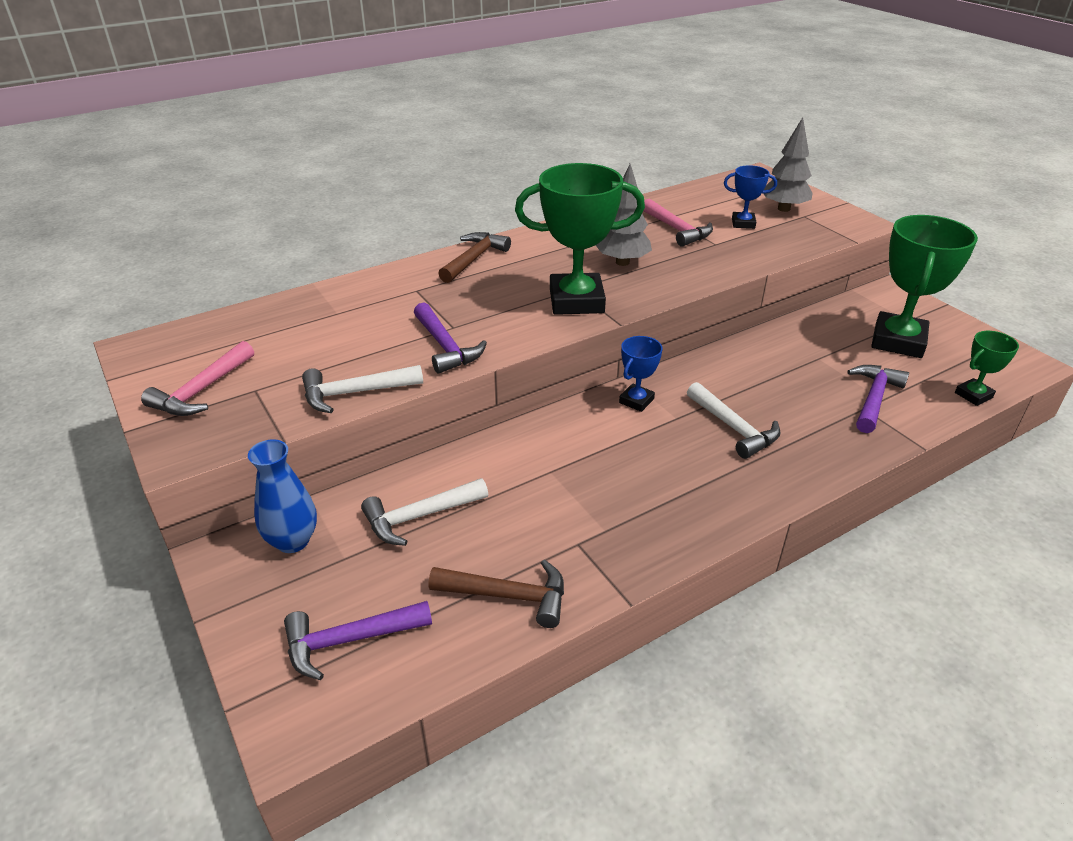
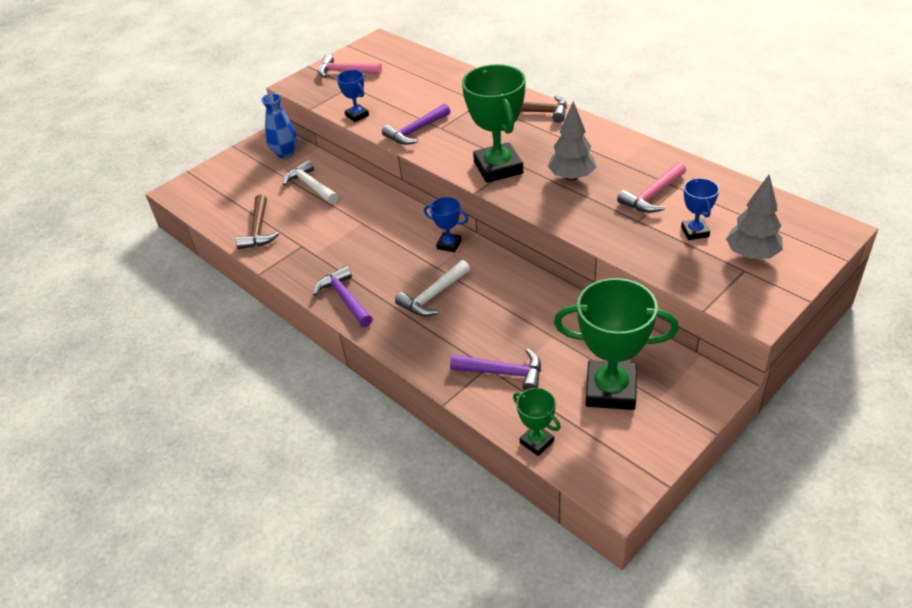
camera: 80 degrees right, 5 degrees up
purple hammer [284,601,432,680] -> purple hammer moved to [313,266,373,327]
white hammer [302,365,423,413] -> blue trophy [337,70,369,122]

